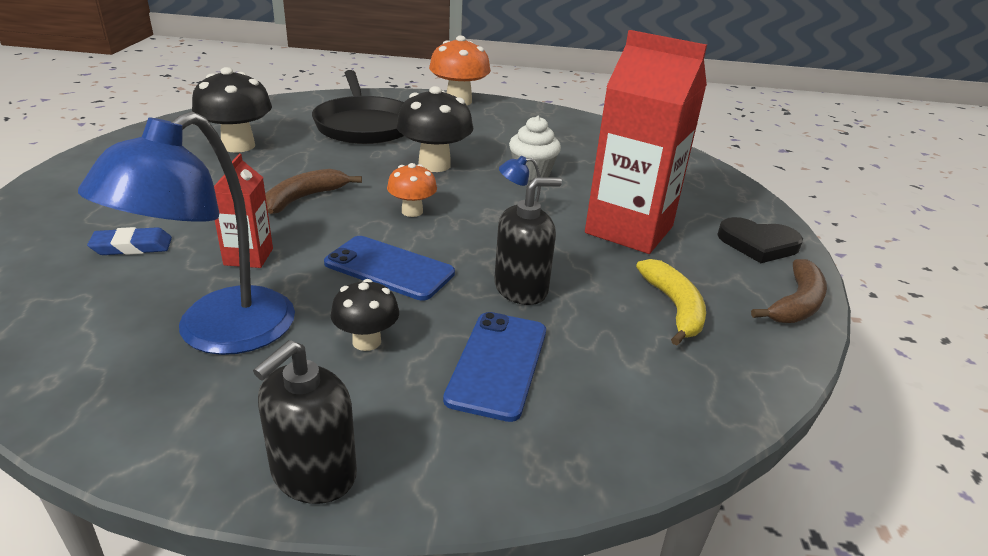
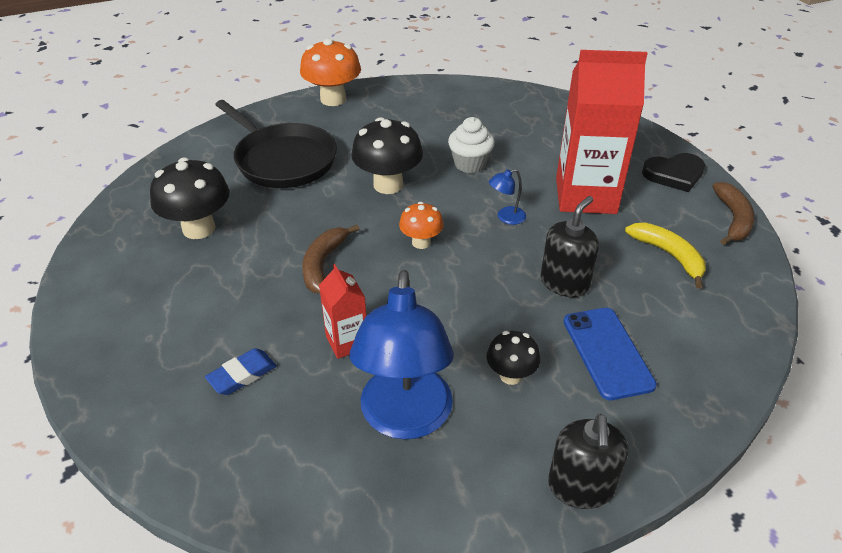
camera: 25 degrees left, 10 degrees up
blue phone [324,236,455,301] -> none

